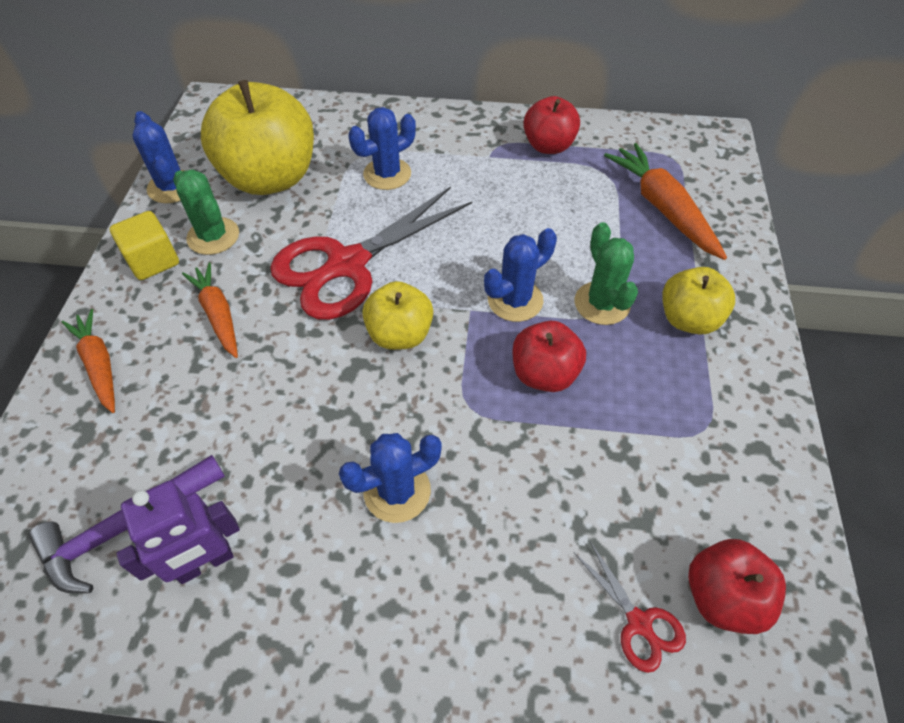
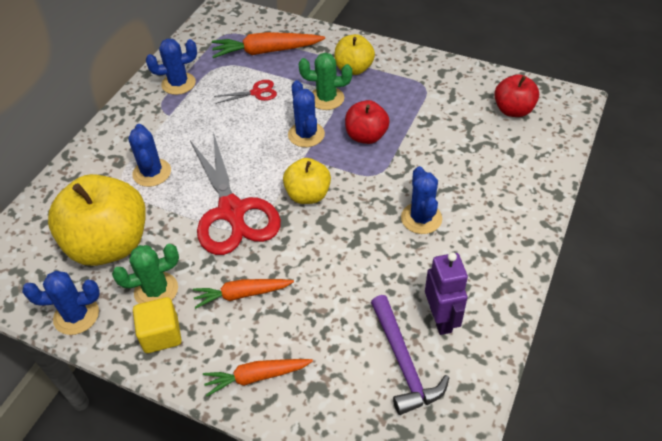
camera: 70 degrees left, 5 degrees down
red apple [523,96,580,154] -> blue cactus [146,39,197,95]
red scissors [574,542,686,673] -> red scissors moved to [214,80,277,104]

